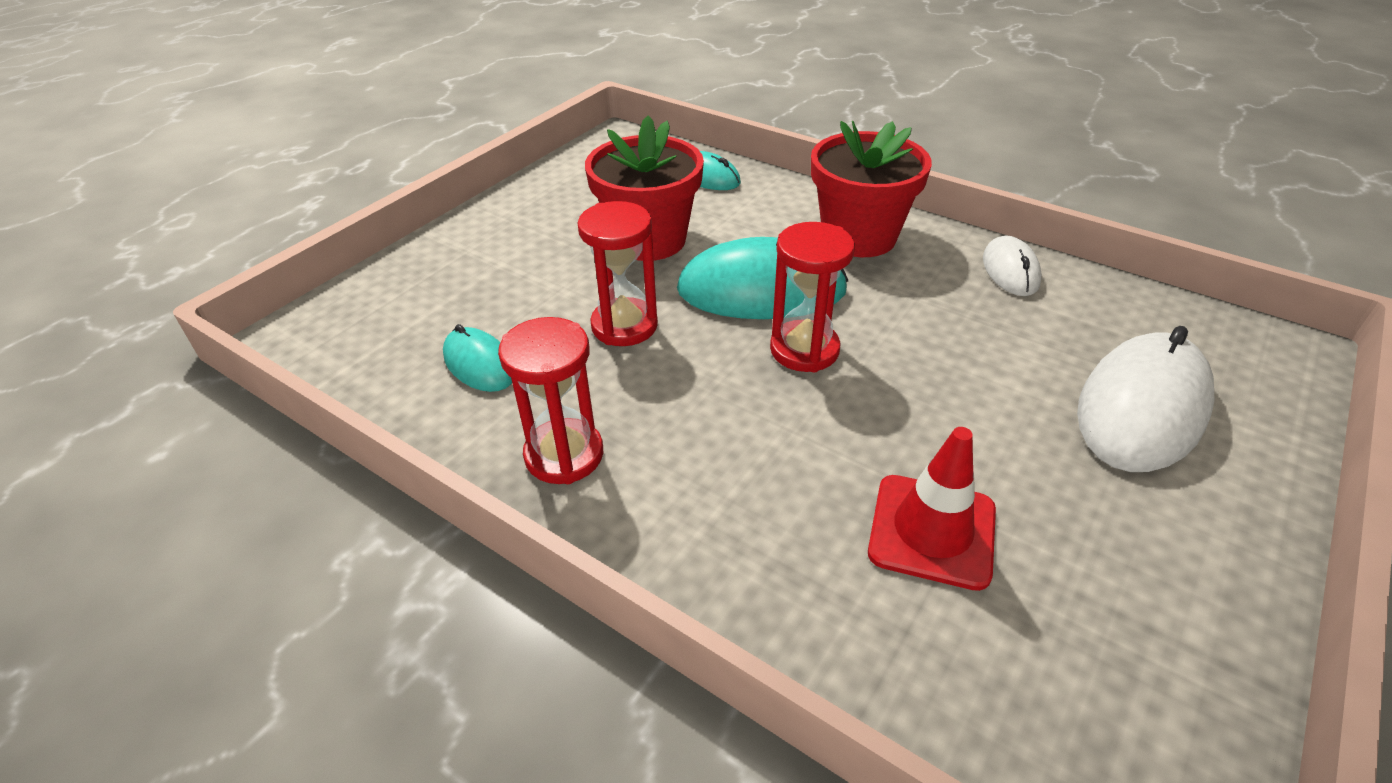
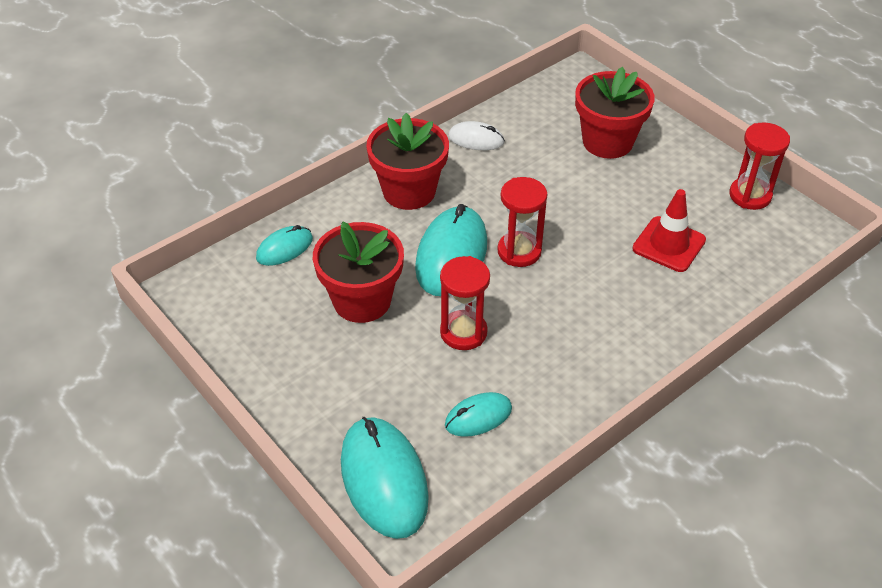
camera: 75 degrees left, 5 degrees up
red hourglass [498,317,603,484] -> red hourglass moved to [729,123,790,210]
white mouse [1077,326,1215,472] -> red flower pot [575,67,655,159]
none -> turquoise mouse [341,417,429,539]

